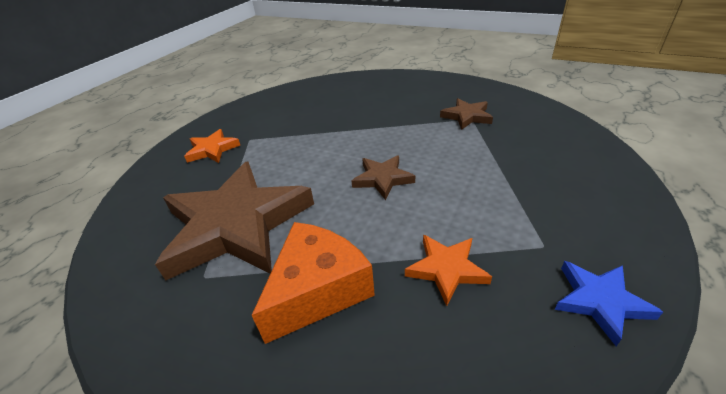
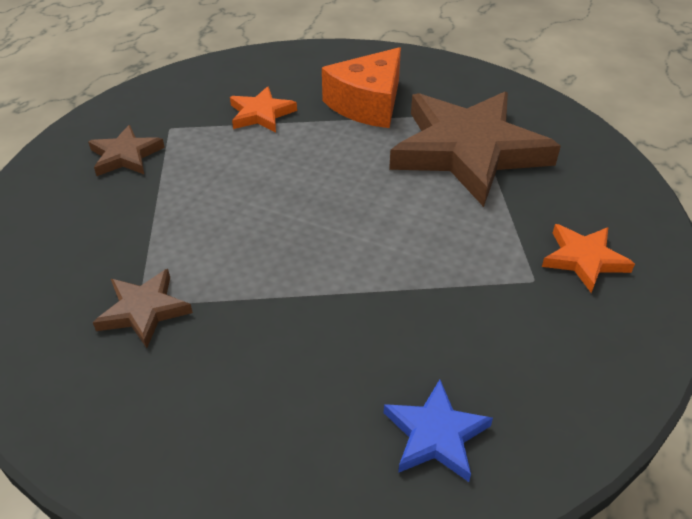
camera: 175 degrees right, 5 degrees up
brown star [351,155,415,200] -> brown star moved to [88,125,165,176]
blue star [555,261,663,346] -> blue star moved to [384,380,493,482]

